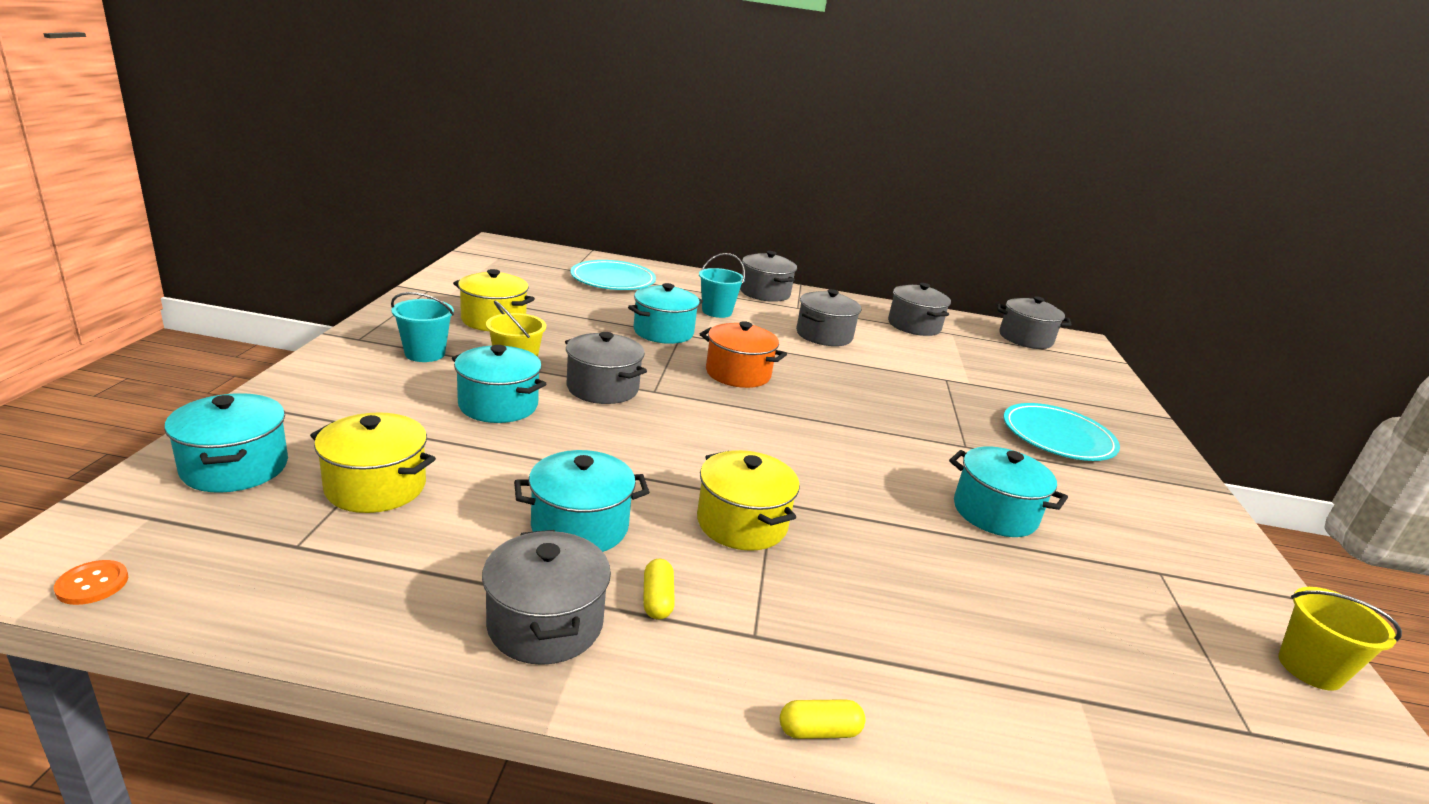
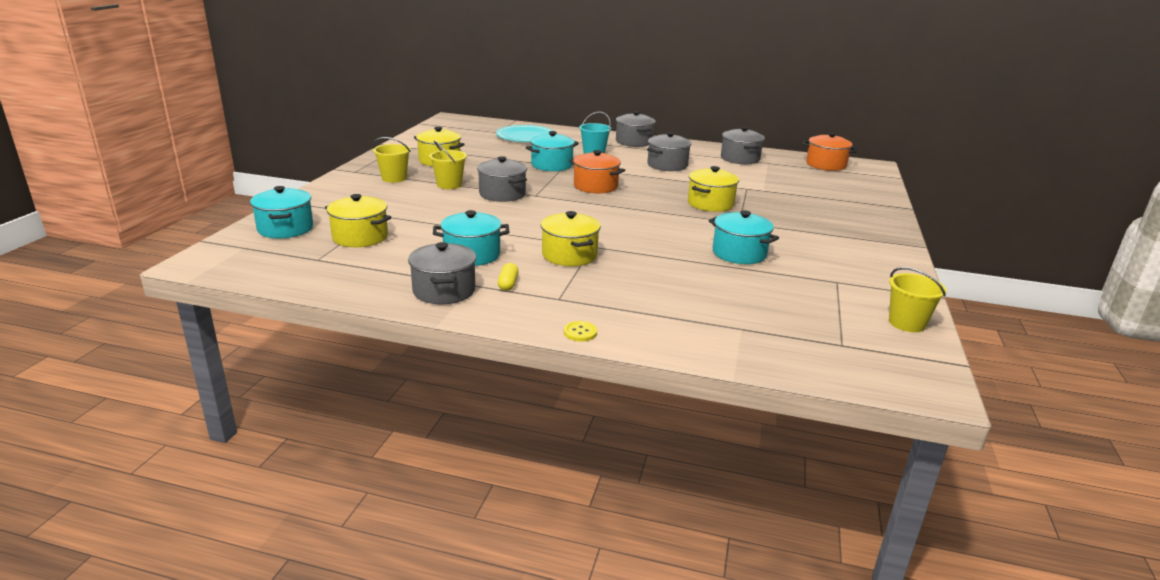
camera: 10 degrees right, 0 degrees up
orange button [54,560,128,605] -> none
turquoise bucket [391,292,454,362] -> yellow bucket [373,137,411,183]
turquoise pot [452,345,546,423] -> none
yellow capsule [780,699,865,739] -> yellow button [564,321,597,342]
grey pot [997,296,1072,349] -> orange pot [802,132,858,171]
turquoise plate [1003,403,1120,461] -> none
none -> yellow pot [688,166,739,212]

